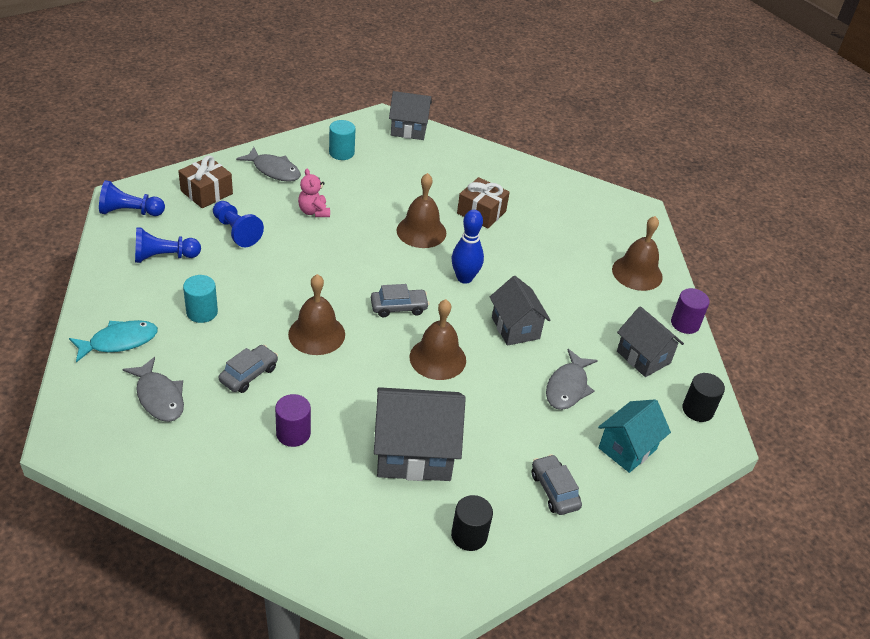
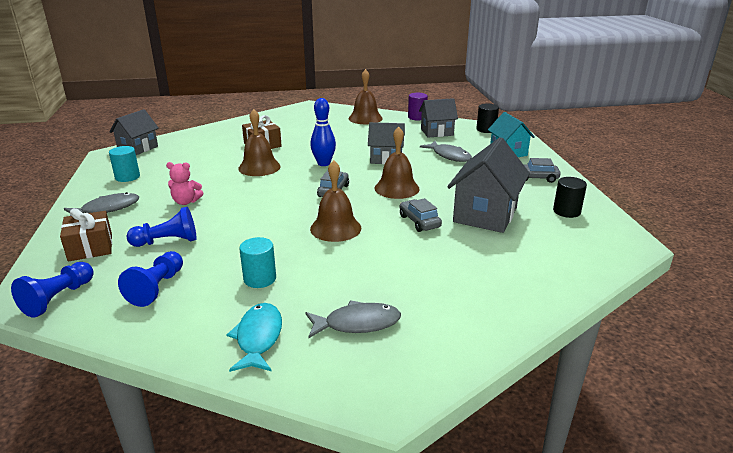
camera: 60 degrees left, 15 degrees down
grey car [219,345,278,393] -> grey car moved to [400,198,442,232]
purple cylinder [275,394,311,447] -> none

